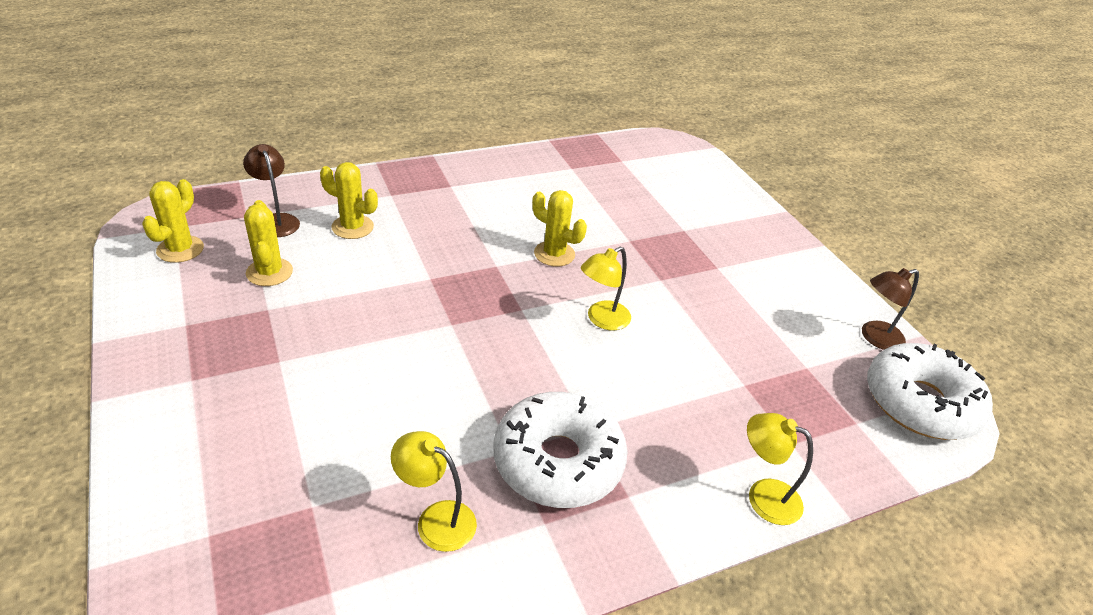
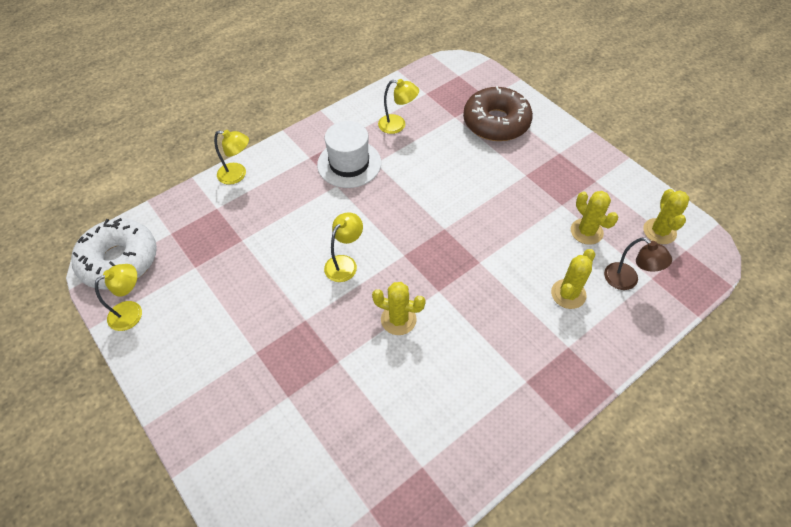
camera: 170 degrees right, 15 degrees up
yellow cactus [320,162,378,239] -> yellow cactus turned 60 degrees counterclockwise [551,249,595,309]
white donut [493,392,628,508] -> white hat [317,121,381,188]
brown lamp [862,268,919,350] -> yellow lamp [95,264,142,331]
none -> brown donut [463,86,533,141]

